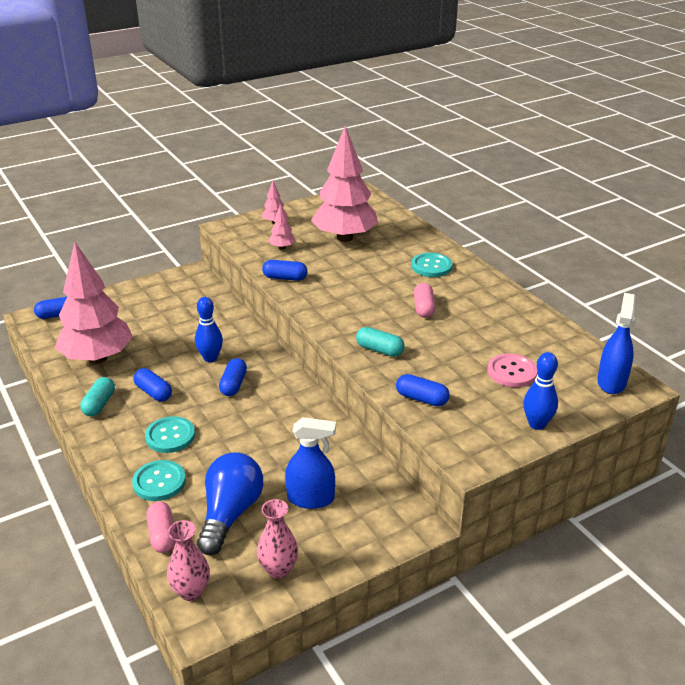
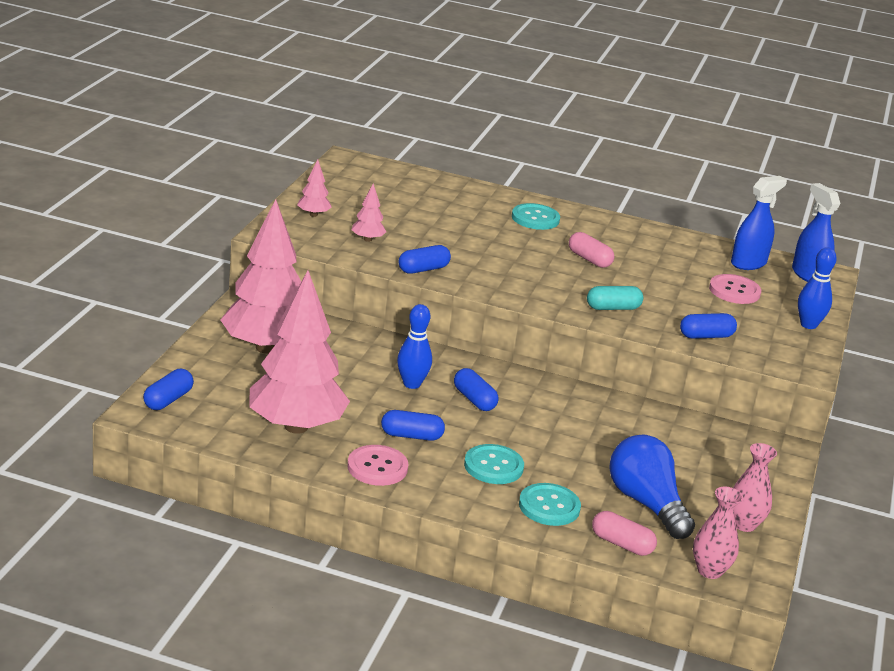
camera: 45 degrees left, 5 degrees down
turquoise capsule [80,377,115,416] -> pink button [347,445,408,486]
blue spray bottle [285,417,336,509] -> blue spray bottle moved to [731,176,787,270]
pink tree [311,126,378,242] -> pink tree moved to [221,199,301,354]

